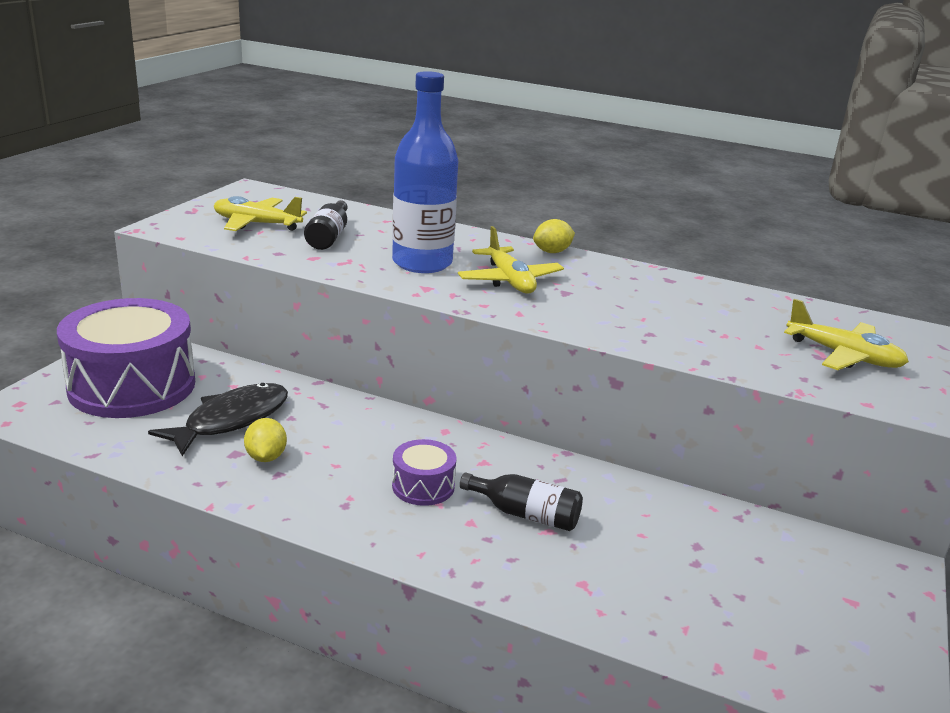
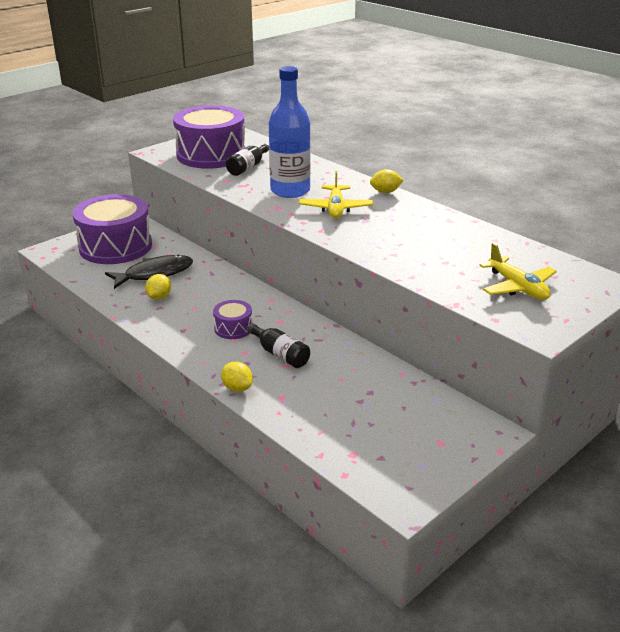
camera: 25 degrees right, 5 degrees up
yellow plane [214,196,307,231] -> purple drum [173,105,246,169]
none -> yellow lemon [221,362,253,392]

